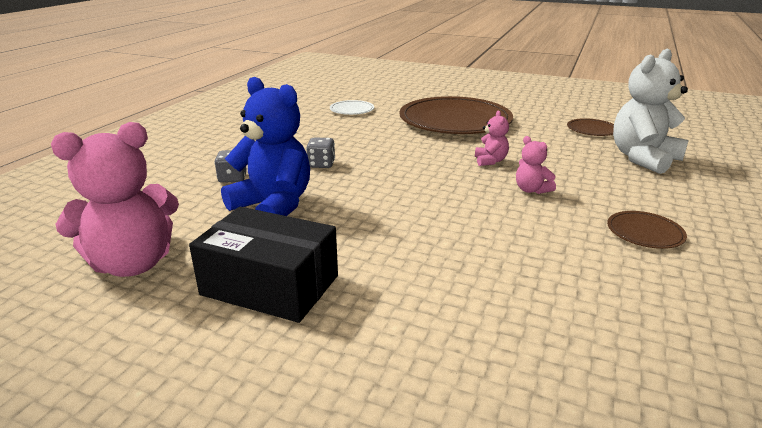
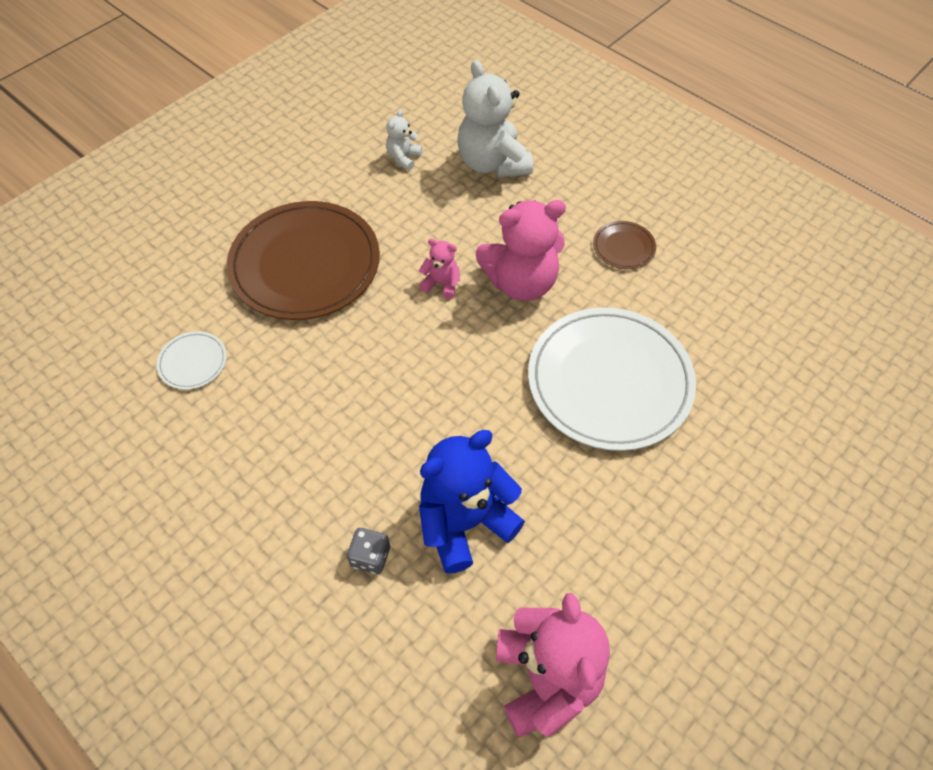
camera: 70 degrees left, 30 degrees up
black box [189,207,338,323] -> none
grey dice [306,138,335,168] -> none
pink teddy bear [516,136,556,194] -> pink teddy bear [475,200,566,301], size x2.11
brown plate [567,118,614,136] -> white teddy bear [386,109,422,170]
none -> white plate [528,307,696,451]

